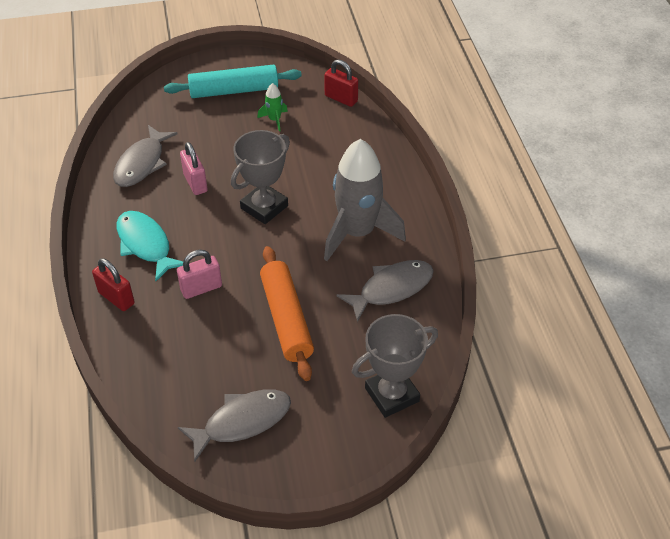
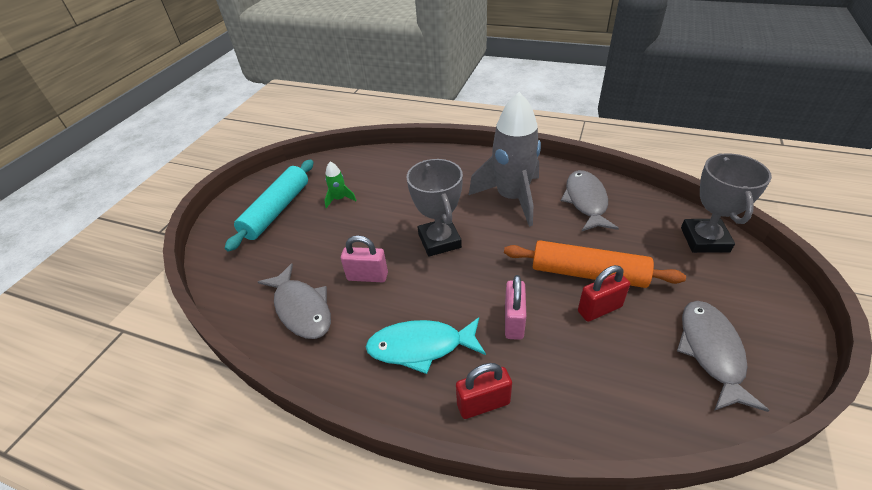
camera: 55 degrees left, 5 degrees down
red padlock [324,59,359,107] -> red padlock moved to [578,265,630,322]

